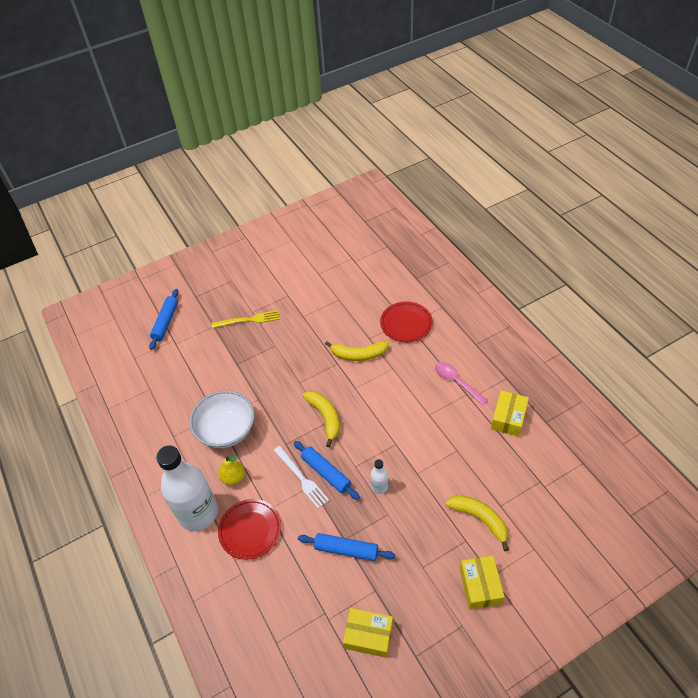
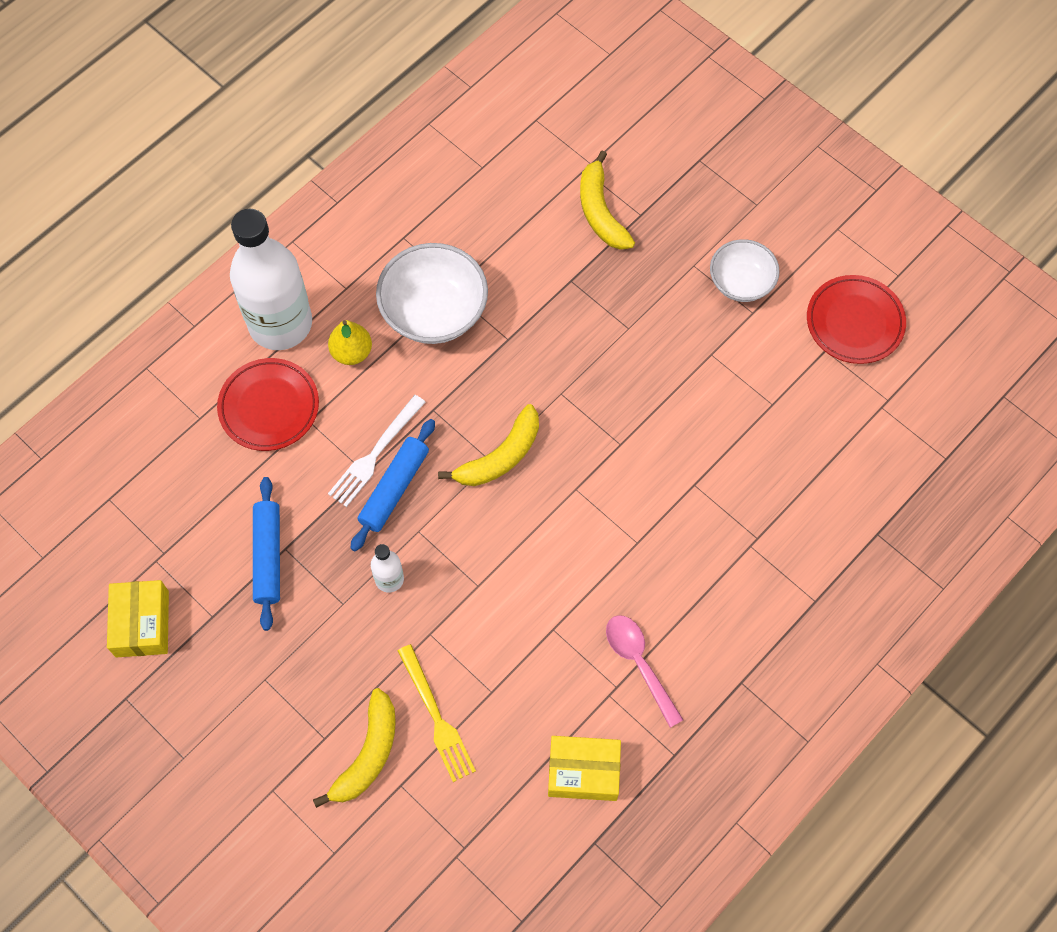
camera: 70 degrees right, 15 degrees up
blue rolling pin [149,289,179,350] -> none
yellow fork [212,310,280,328] -> yellow fork moved to [398,644,476,782]
yellow banana [325,341,389,361] -> yellow banana moved to [580,151,635,250]
red plate [380,301,433,342] -> red plate moved to [807,275,906,364]
pink spoon [435,362,488,405] -> pink spoon turned 60 degrees counterclockwise [606,615,683,728]
yellow box [460,556,505,609] -> none
none -> white bowl [710,239,780,302]

